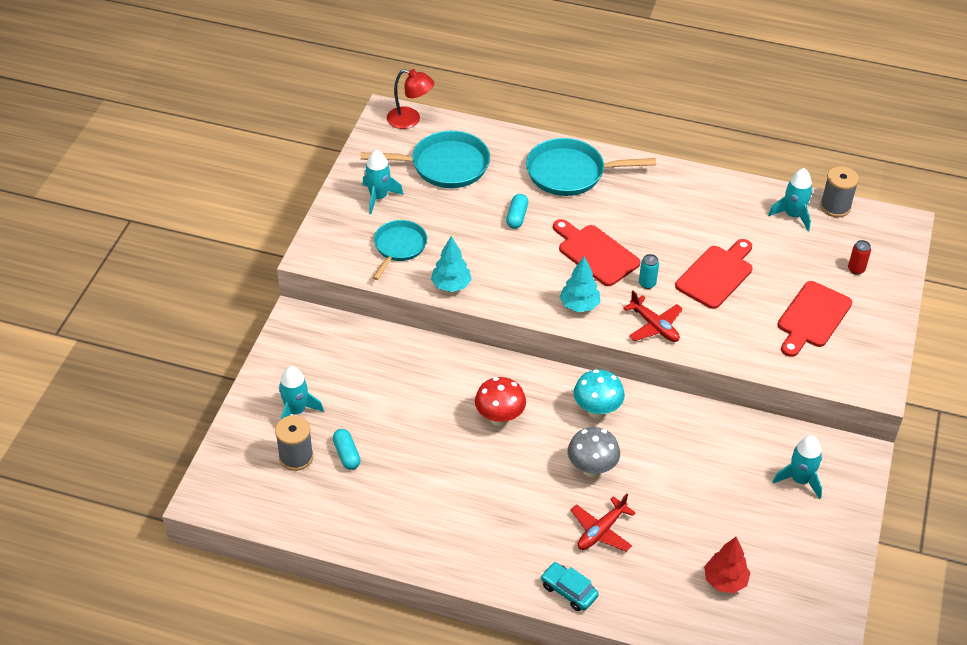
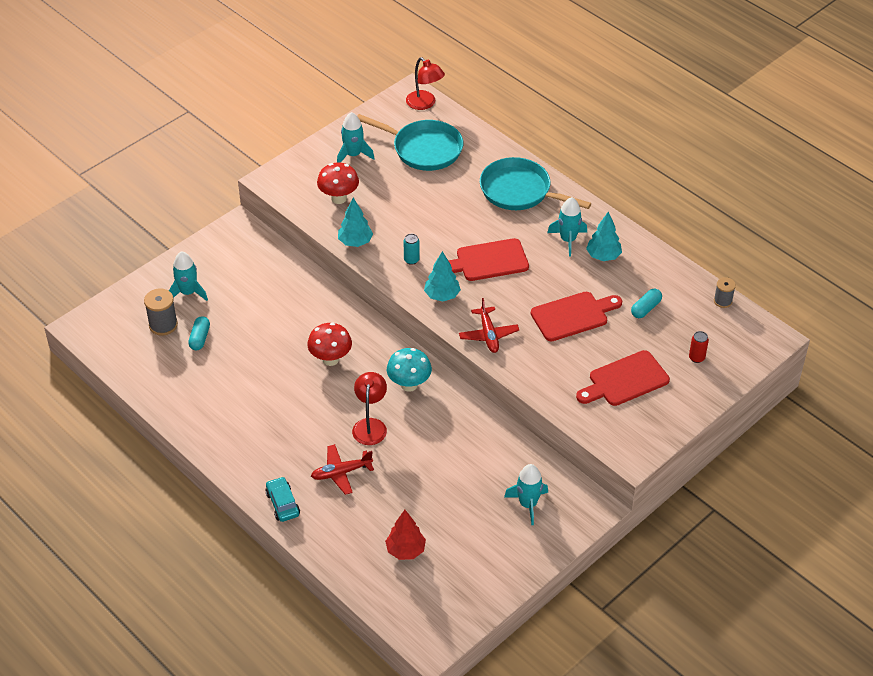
camera: 30 degrees right, 0 degrees up
turquoise pan [373,220,427,280] -> red mushroom [317,162,359,204]
turquoise capsule [506,194,528,229] -> turquoise capsule moved to [631,288,662,318]
red cutting board [553,219,640,286] -> red cutting board turned 90 degrees counterclockwise [448,238,529,281]
grey mushroom [568,427,620,477] -> red lamp [352,372,387,445]
turquoise can [639,254,659,289] -> turquoise can moved to [404,234,420,265]
turquoise rocket [768,168,813,231] -> turquoise rocket moved to [547,197,587,257]
grey spool [820,166,859,217] -> grey spool [714,277,736,308], size x0.64
none -> turquoise tree [586,211,622,261]

